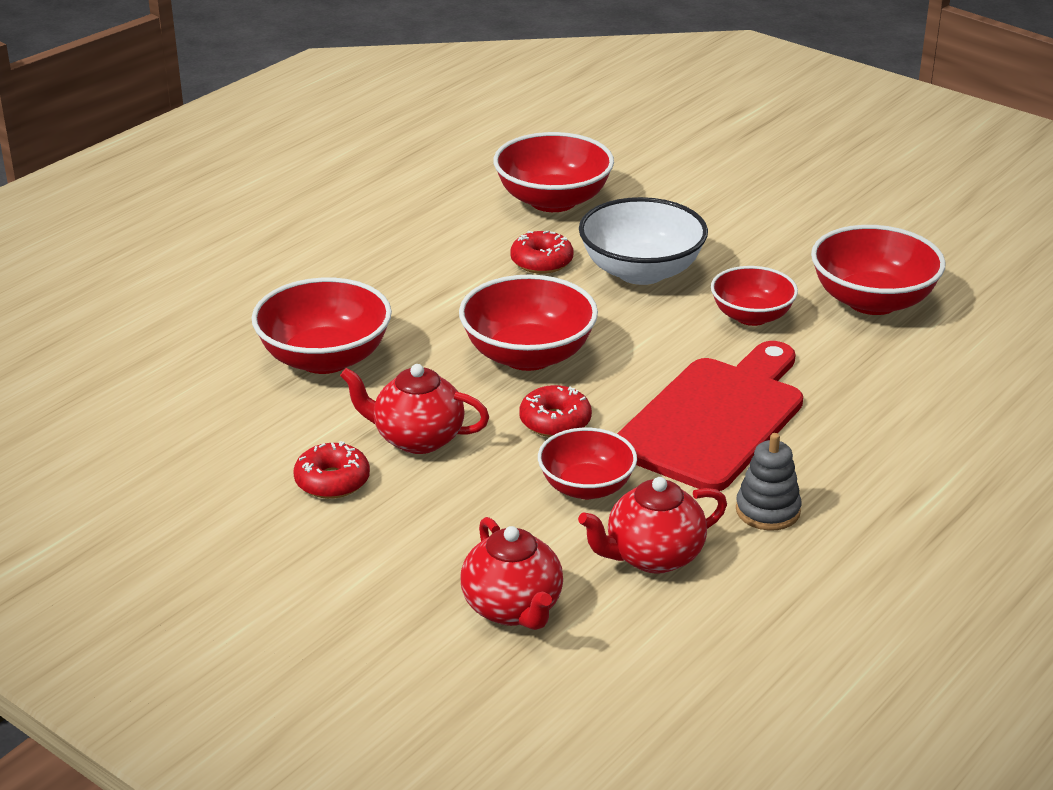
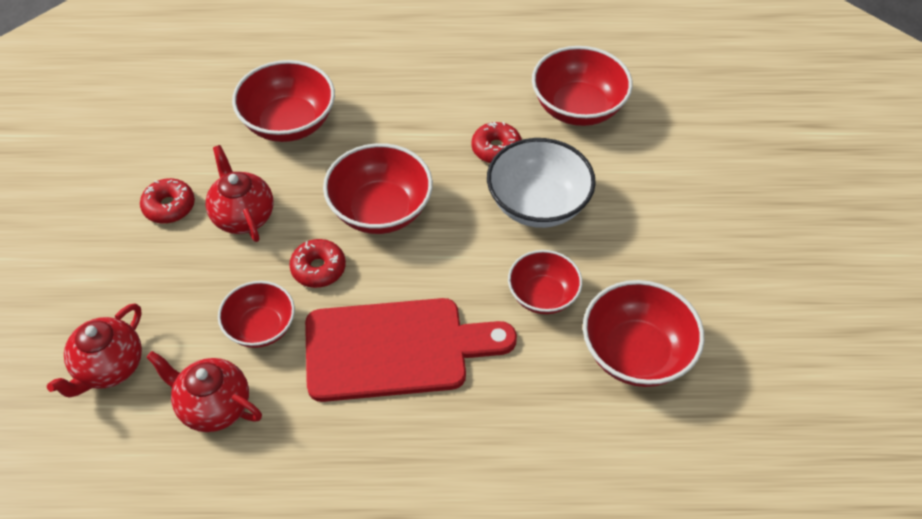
camera: 50 degrees right, 20 degrees up
grey stacking toy [736,433,802,530] -> none

